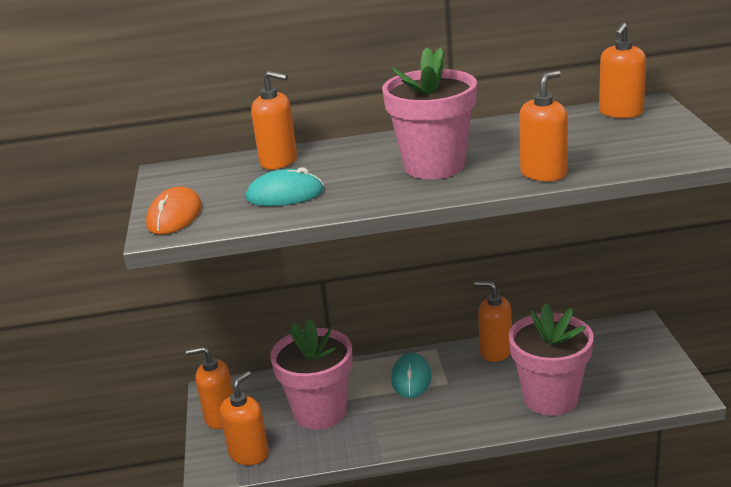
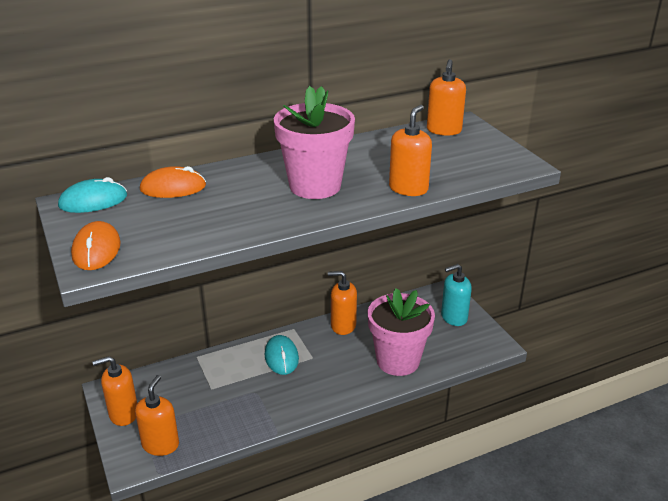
camera: 20 degrees left, 5 degrees up
turquoise mouse [246,167,324,206] -> turquoise mouse moved to [58,177,127,213]
orange soap dispenser [251,71,297,169] -> orange mouse [140,166,206,198]
pink flower pot [270,319,353,430] -> none
none -> turquoise soap dispenser [441,264,472,326]

